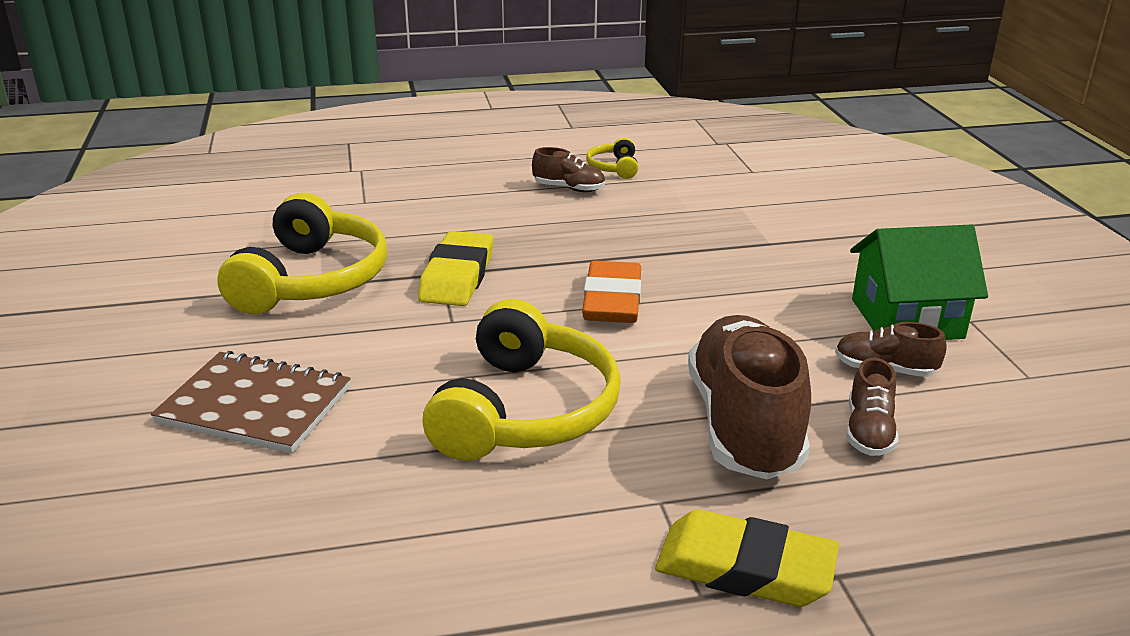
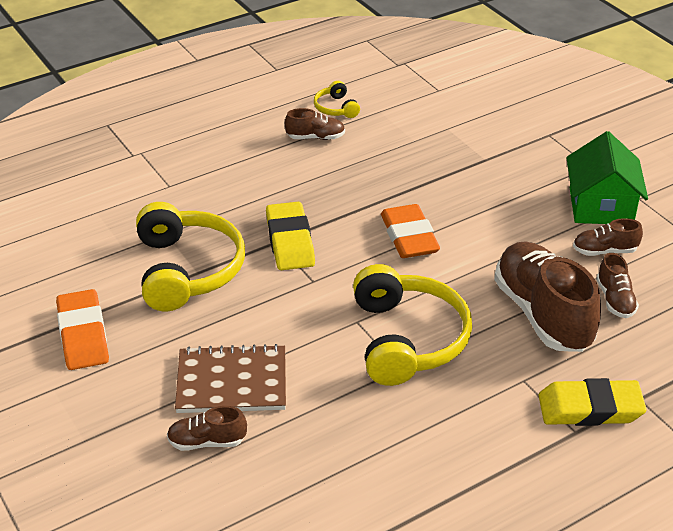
camera: 20 degrees left, 10 degrees up
green house [850,225,988,340] -> green house turned 60 degrees counterclockwise [566,131,648,224]
none -> orange eraser [56,289,109,370]
none -> brown shoe [167,406,247,451]

